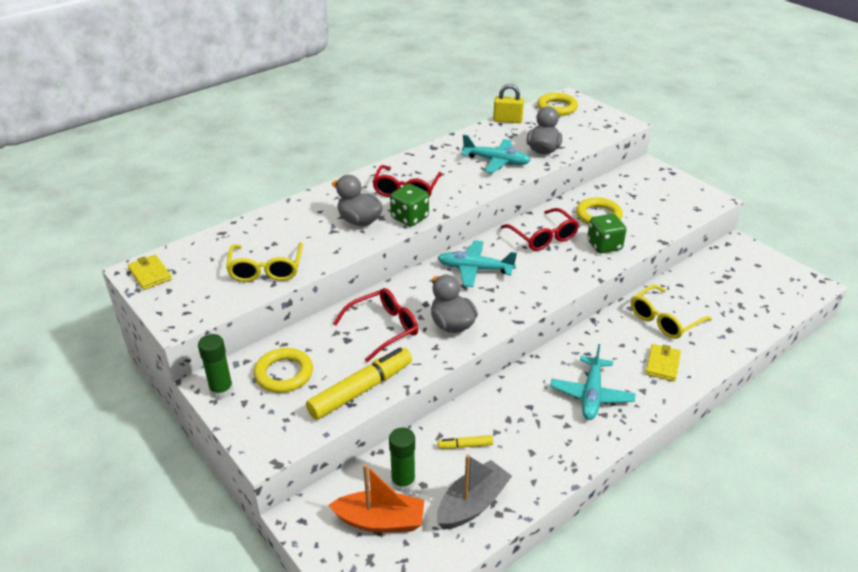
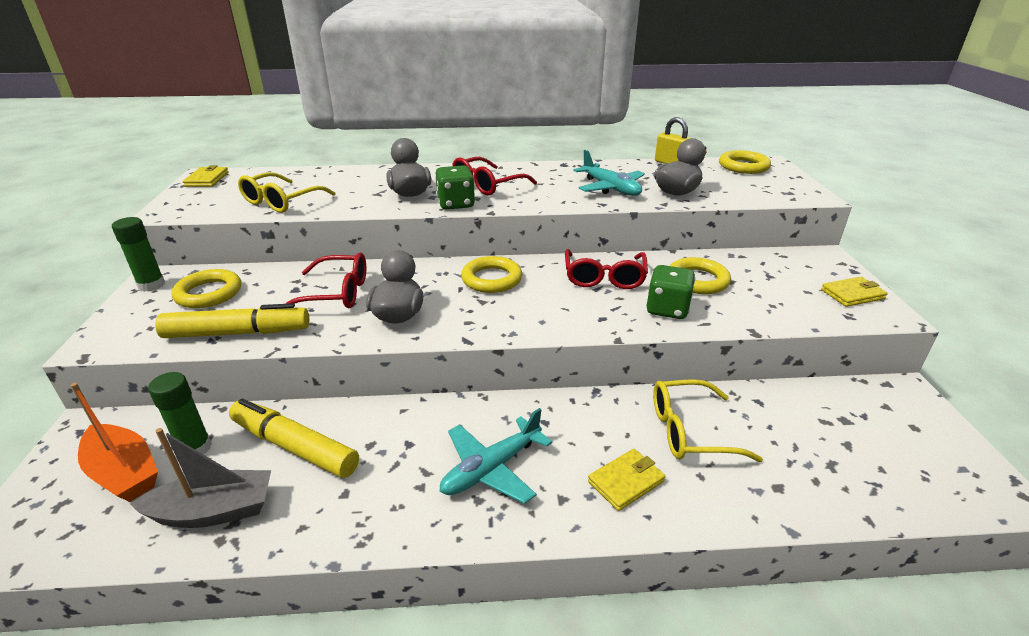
camera: 35 degrees right, 5 degrees down
turquoise plane [438,241,517,287] -> yellow ring [461,256,522,293]
yellow marker [438,435,493,449] -> yellow marker [229,398,359,478], size x2.16
none -> yellow wallet [821,277,888,307]

